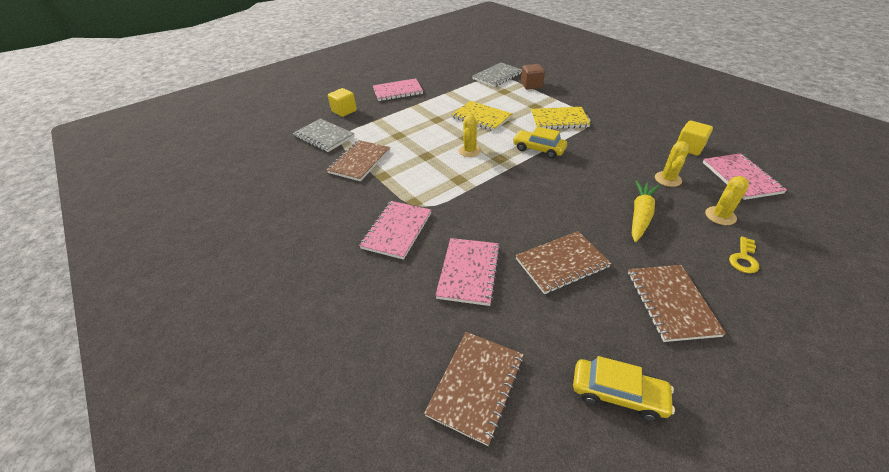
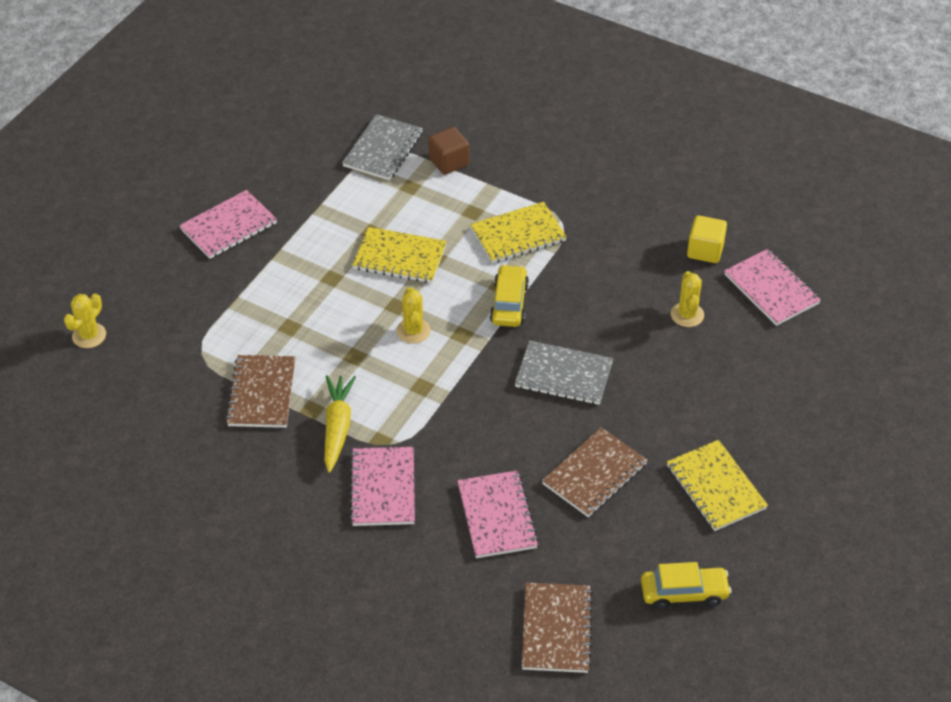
camera: 25 degrees left, 5 degrees up
grey notebook [293,119,354,152] -> grey notebook moved to [515,341,613,405]
yellow cube [328,88,357,117] -> none
yellow car [513,126,567,159] -> yellow car turned 90 degrees clockwise [490,264,529,327]
brown notebook [628,265,726,342] -> yellow notebook [667,440,768,531]
yellow carrot [632,180,660,242] -> yellow carrot moved to [324,375,356,473]
yellow cactus [705,176,749,225] -> yellow cactus moved to [64,293,106,348]
yellow key [729,236,759,273] -> none

